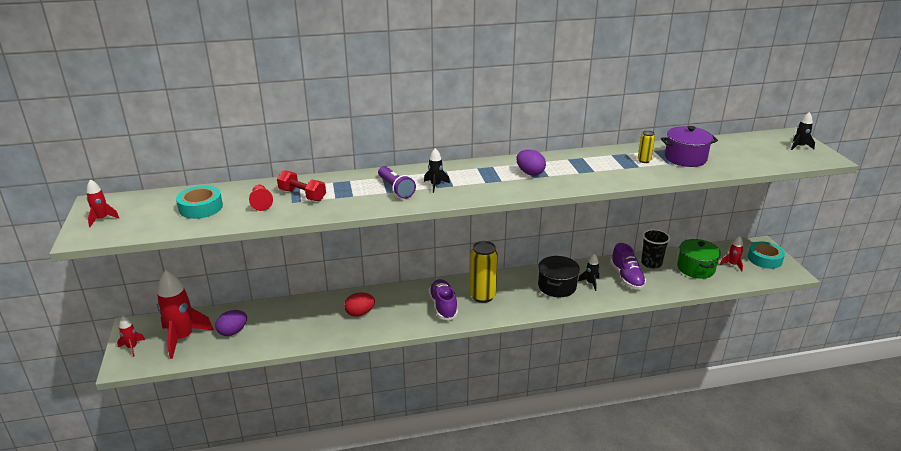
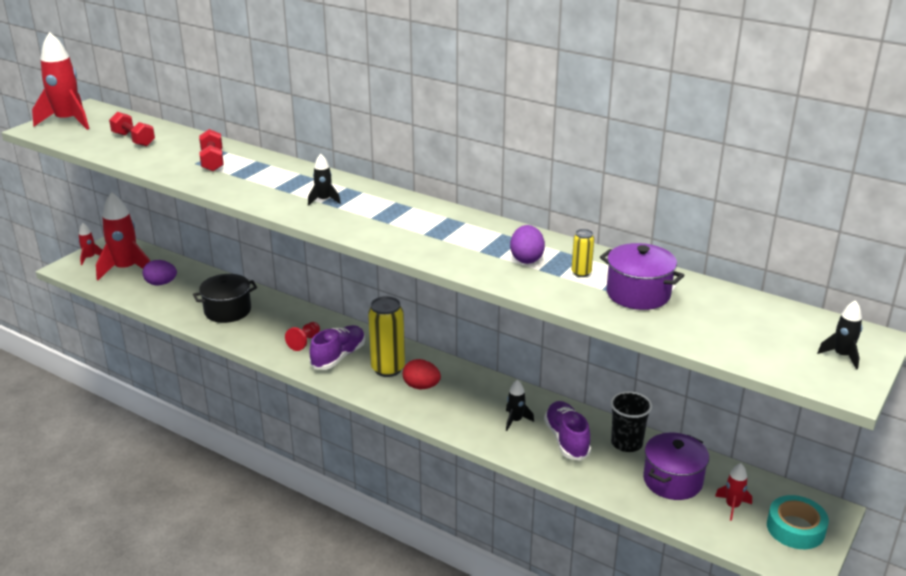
camera: 45 degrees right, 0 degrees up
red rocket [87,179,119,227] -> red rocket [32,32,89,130], size x2.09
turquoise tape [176,186,223,219] -> red dumbbell [109,112,155,147]
red pawn [249,184,273,211] -> red pawn moved to [285,322,320,351]
red egg [344,293,375,317] -> red egg moved to [403,359,441,389]
purple flashlight [378,166,416,199] -> none
purple egg [516,149,546,176] -> purple egg moved to [510,225,545,264]
black pot [538,256,580,297] -> black pot moved to [193,274,257,323]
purple shoe [610,243,646,290] -> purple shoe turned 135 degrees clockwise [544,401,591,461]
green pot [677,239,721,279] -> purple pot [643,433,709,500]

